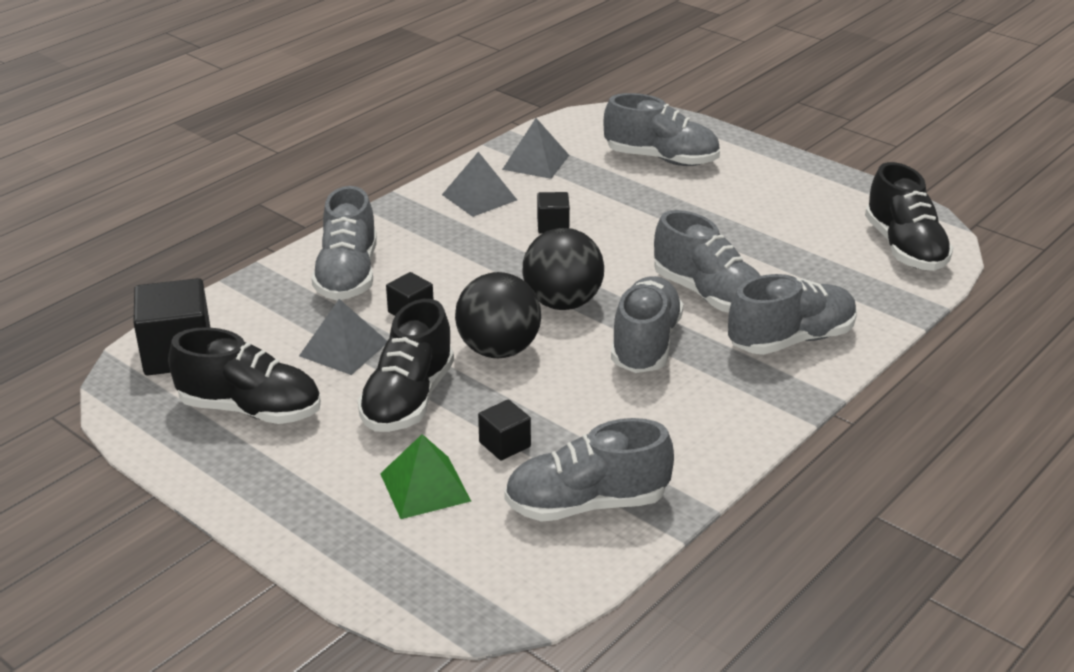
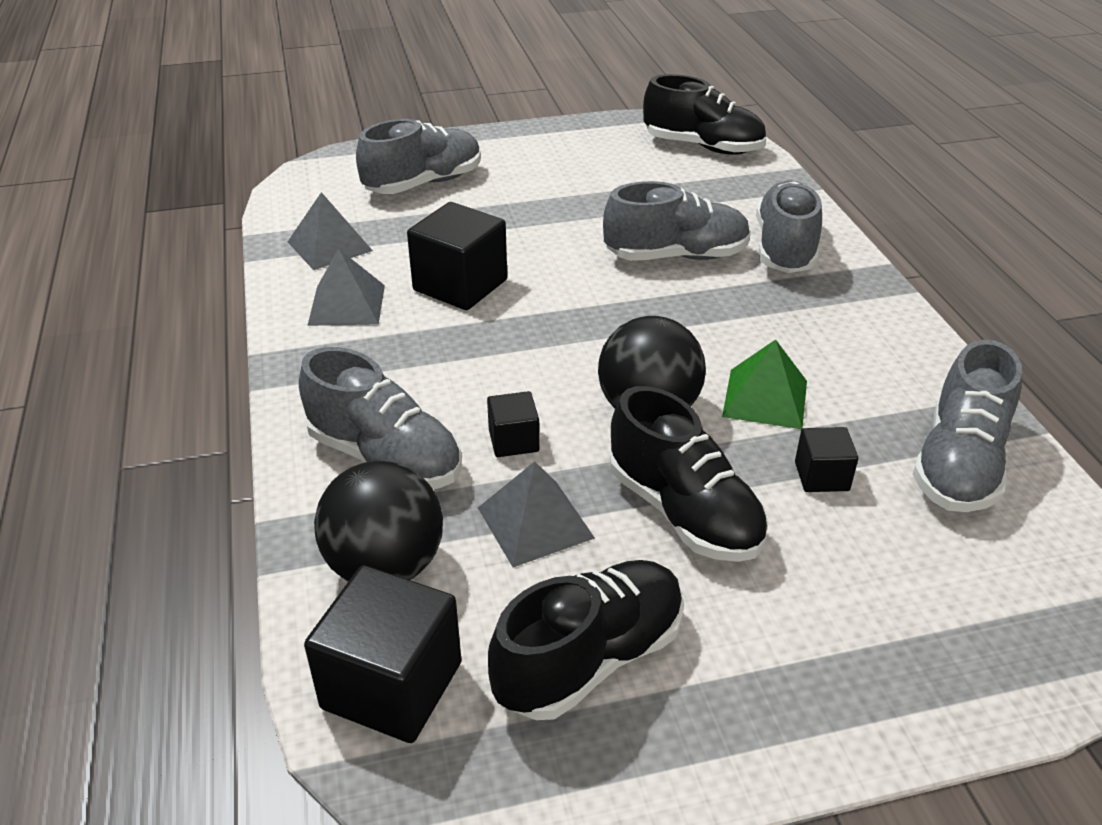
camera: 55 degrees left, 5 degrees up
green pyramid [380,434,471,519] -> green pyramid moved to [722,339,807,429]
black ball [523,228,604,310] -> black ball moved to [314,461,443,581]
black cube [537,192,570,234] -> black cube [407,202,507,310], size x1.89
grey shoe [611,276,684,373] -> none

